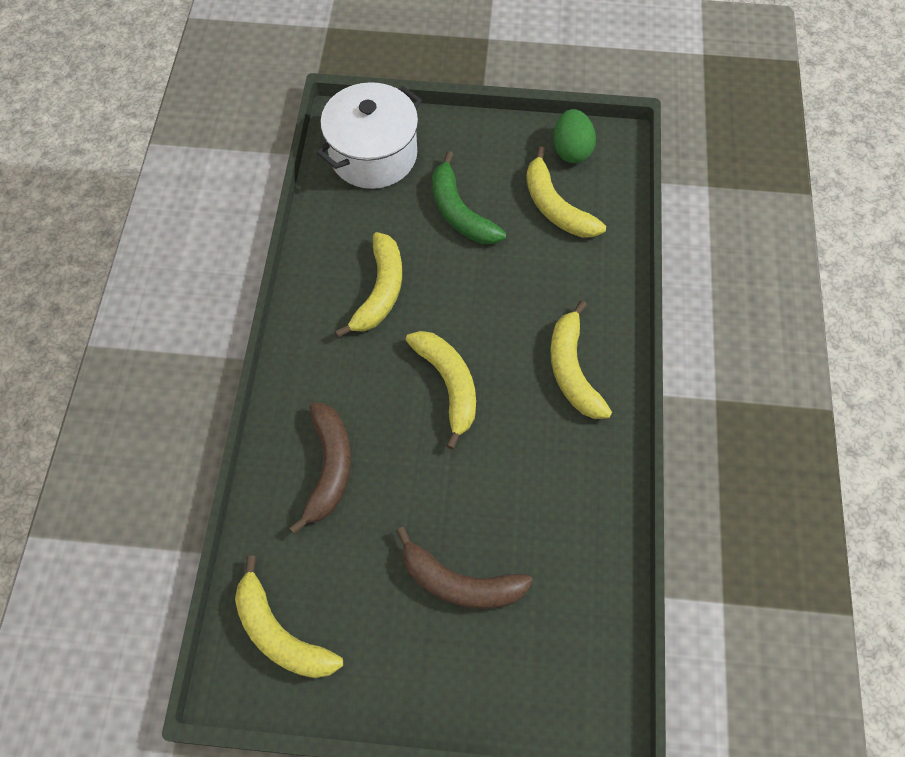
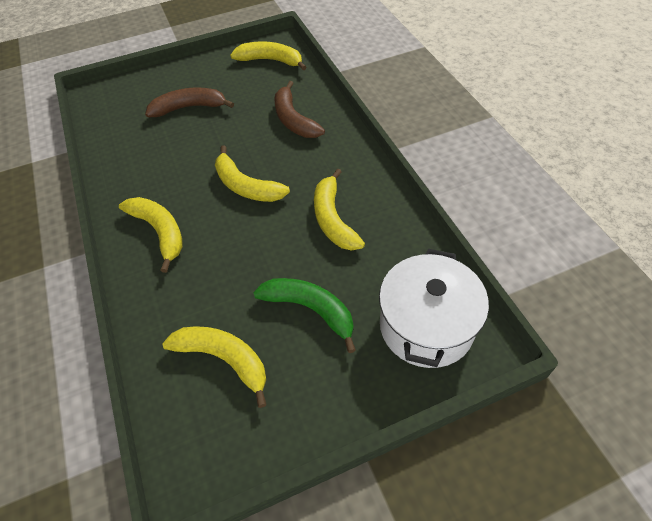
camera: 155 degrees right, 10 degrees down
green egg [553,109,596,163] -> none

